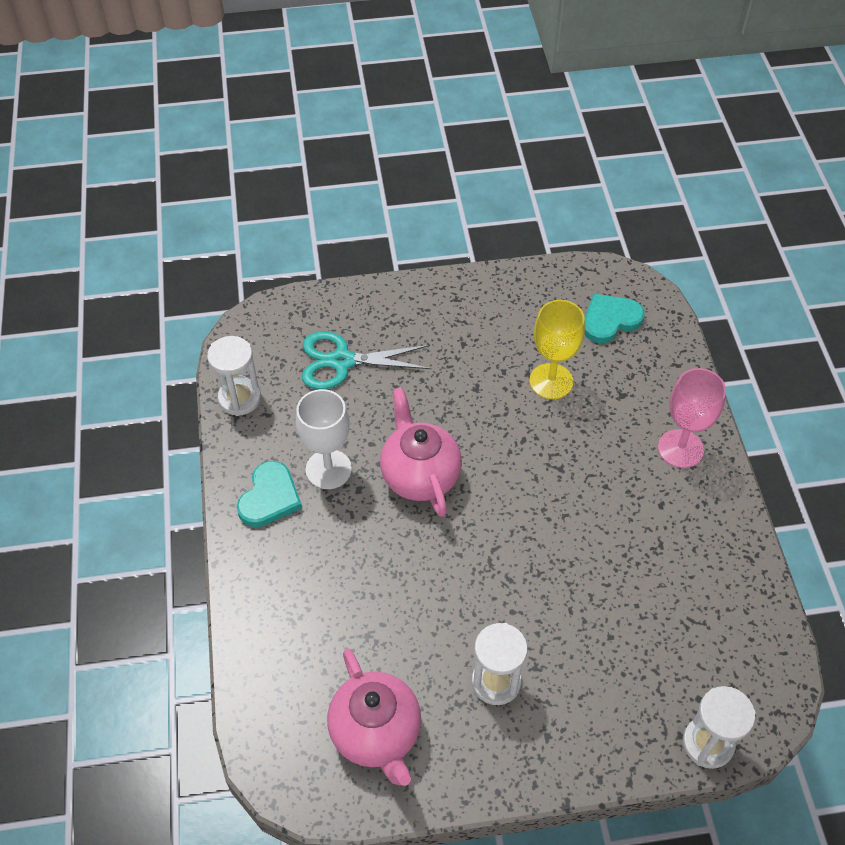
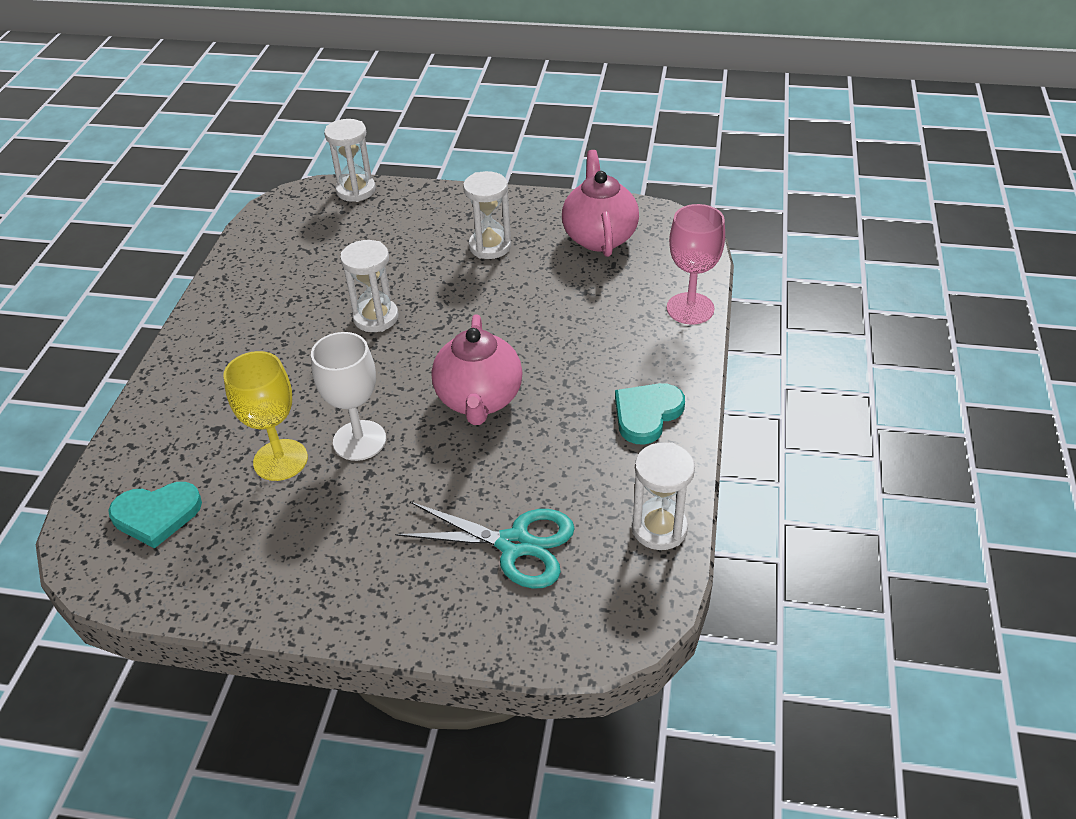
camera: 160 degrees left, 10 degrees down
white goblet [296,389,352,489] -> white goblet moved to [311,332,386,461]
pink goblet [658,368,726,468] -> pink goblet moved to [667,204,725,325]
none -> white hourglass [340,240,399,332]

